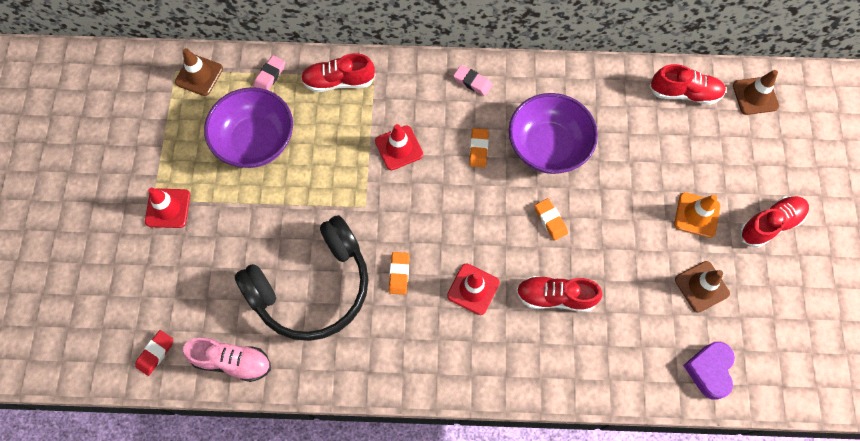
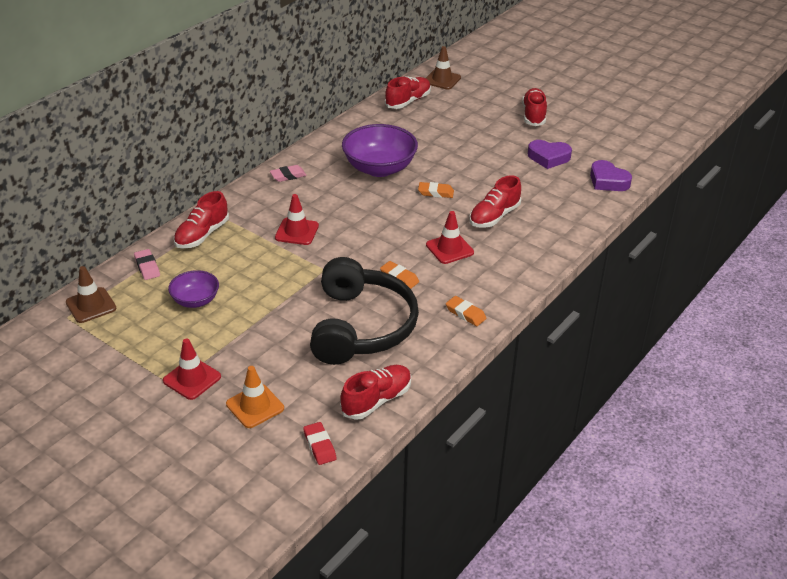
camera: 55 degrees left, 30 degrees down
pink shoe [183,337,271,382] -> red shoe [340,365,411,420]
purple bowl [204,87,293,168] -> purple bowl [168,270,219,308], size x0.56
orange eraser [469,128,489,168] -> orange eraser moved to [446,296,487,326]
orange traffic cone [674,192,720,238] -> orange traffic cone moved to [226,366,284,428]
brown traffic cone [675,261,730,313] -> purple heart [528,140,572,169]

